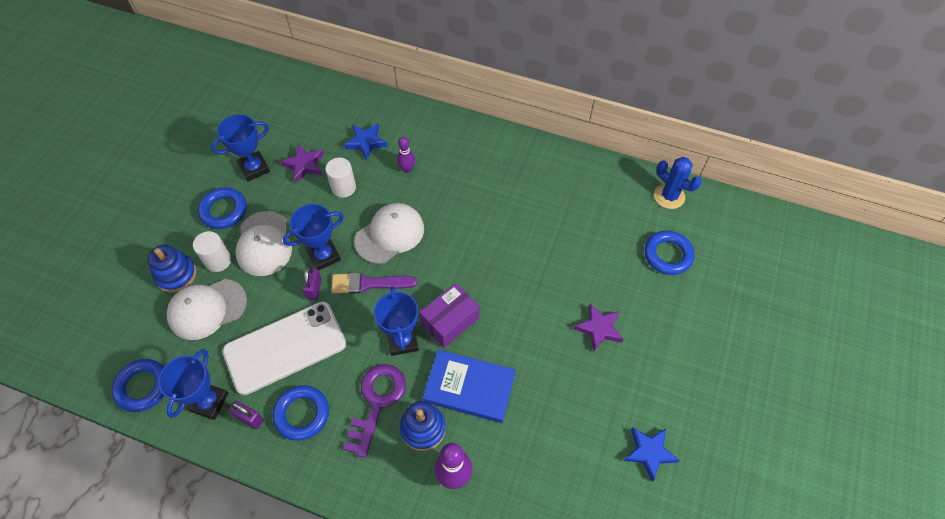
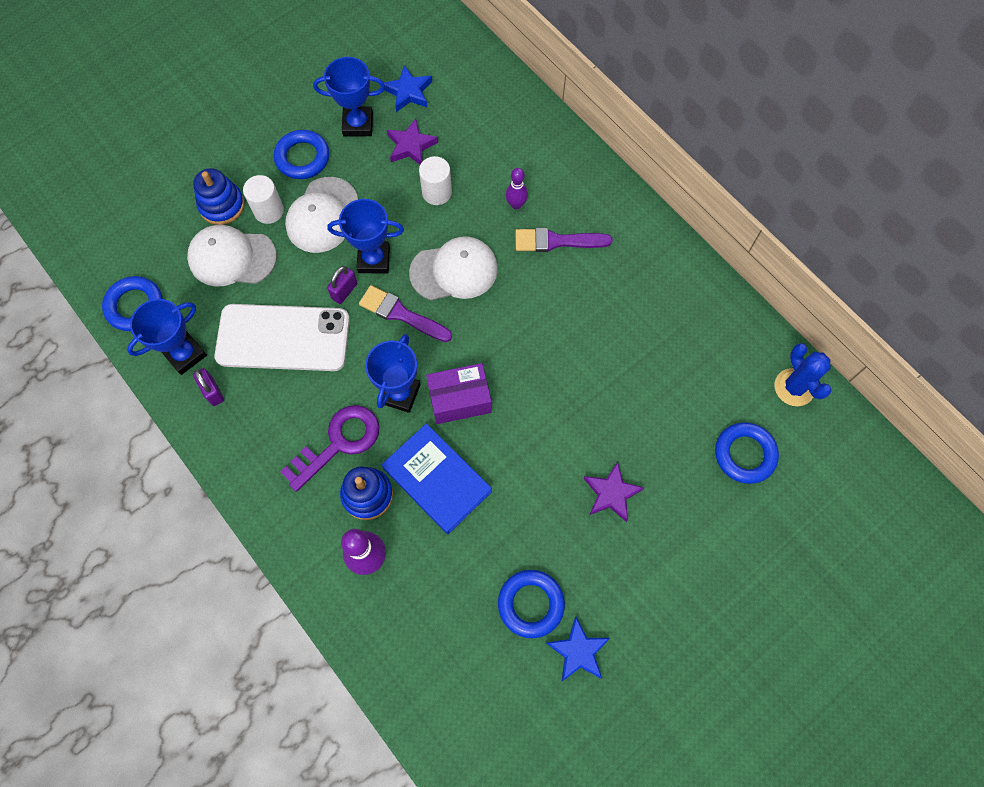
camera: 30 degrees right, 10 degrees up
blue ring [272,385,329,441] -> blue ring moved to [498,570,565,638]
blue star [344,123,387,160] -> blue star moved to [384,65,432,112]
none -> purple brush [515,228,612,252]

